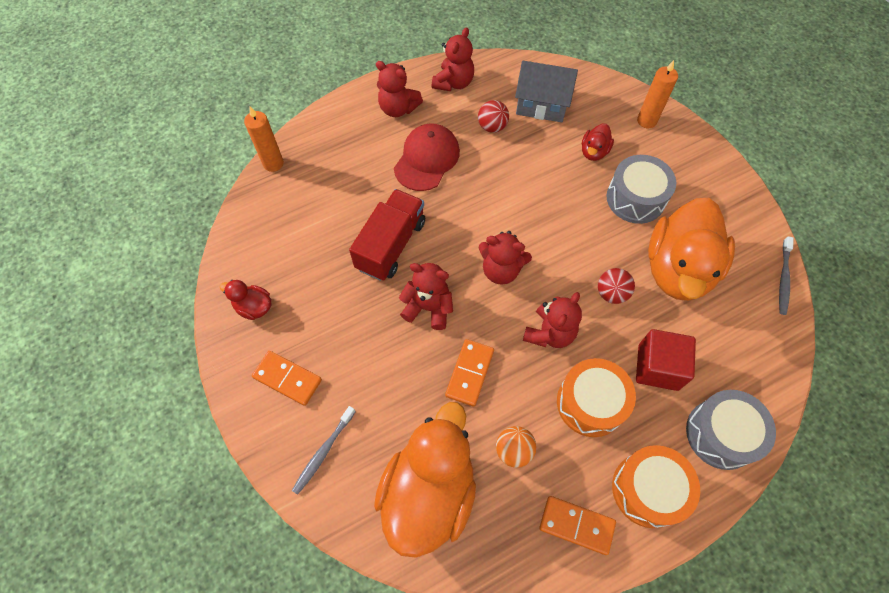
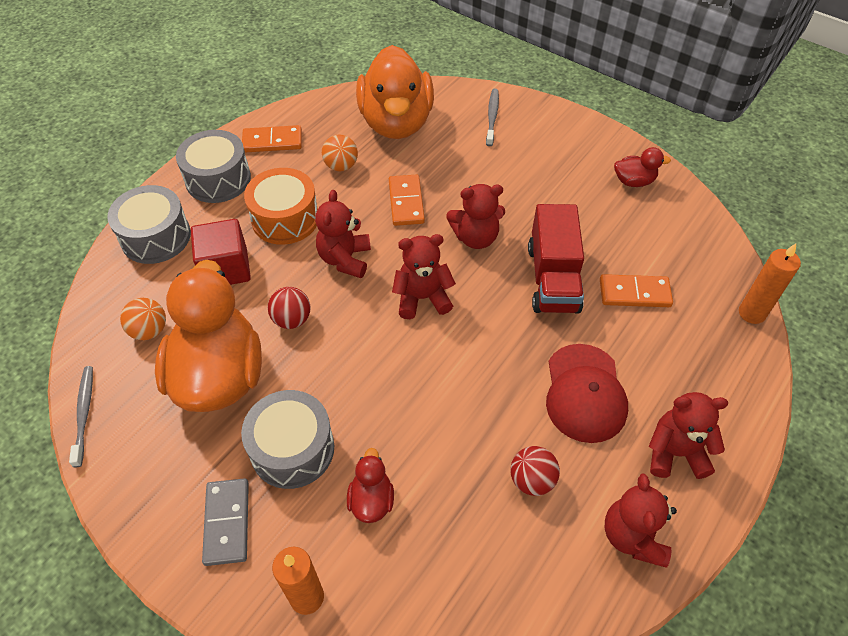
camera: 155 degrees right, 10 degrees down
orange domino [252,351,322,406] -> orange domino moved to [600,274,673,307]
grey house [515,61,578,122] -> none
orange drum [612,445,700,528] -> grey drum [176,130,251,203]
none -> orange ball [120,298,166,340]
none -> grey domino [202,478,249,566]

